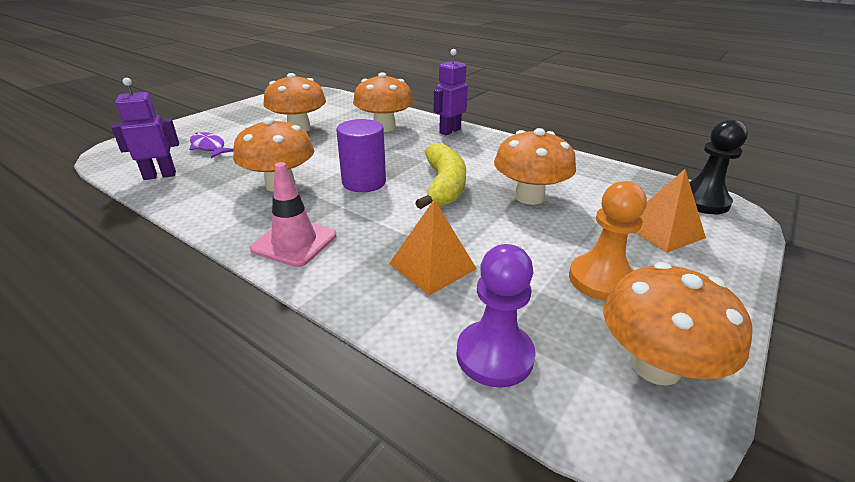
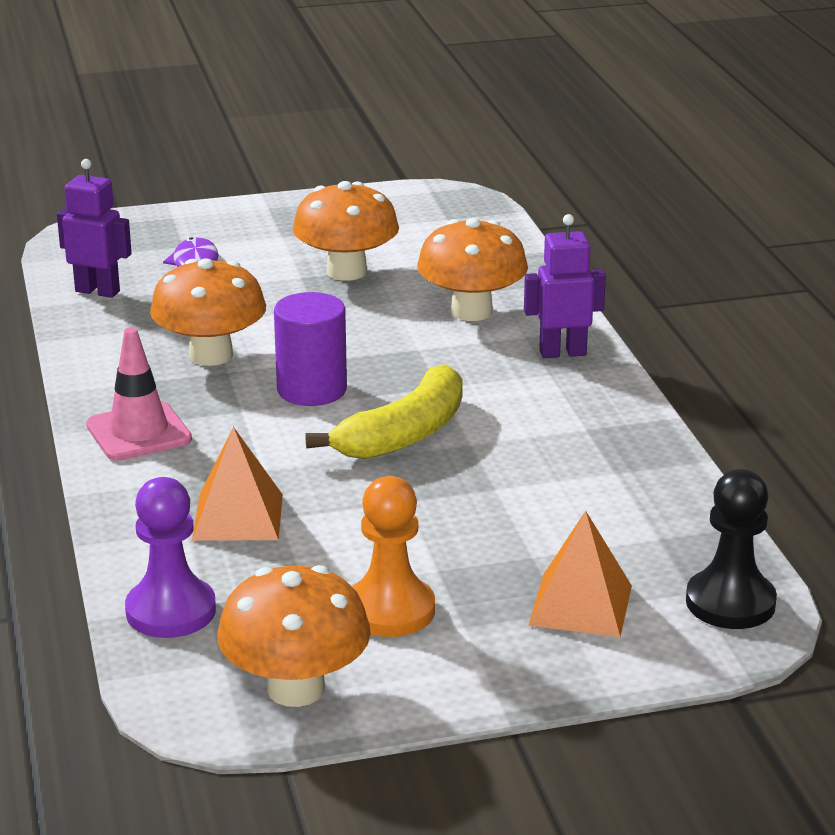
camera: 40 degrees right, 5 degrees down
orange mushroom [494,128,576,205] -> none

